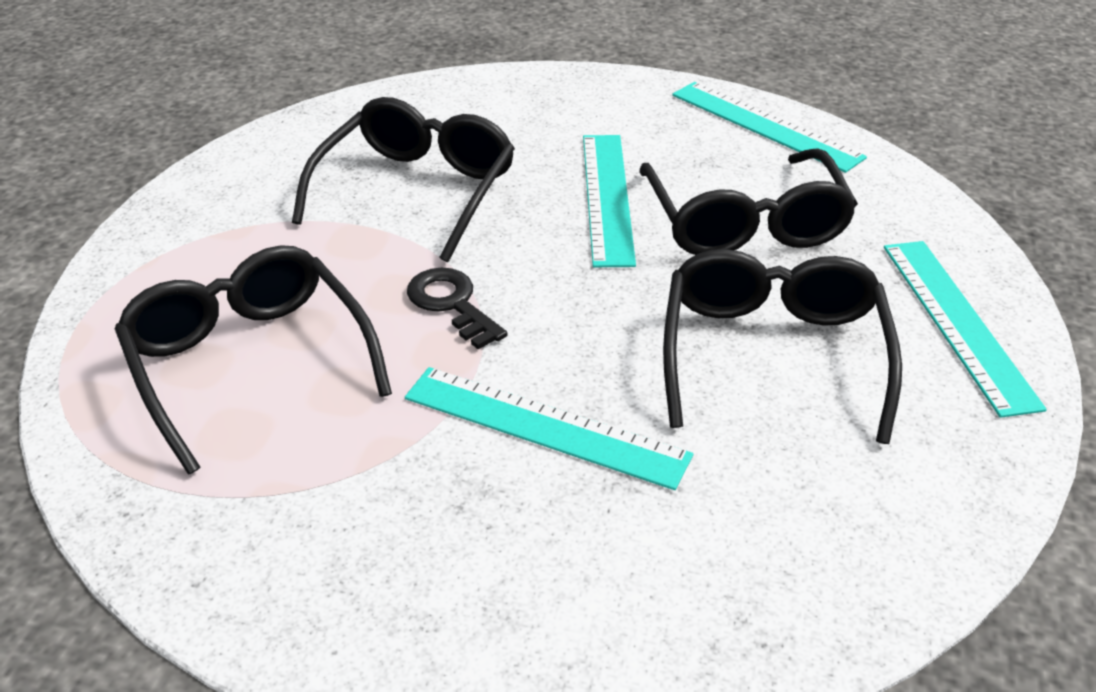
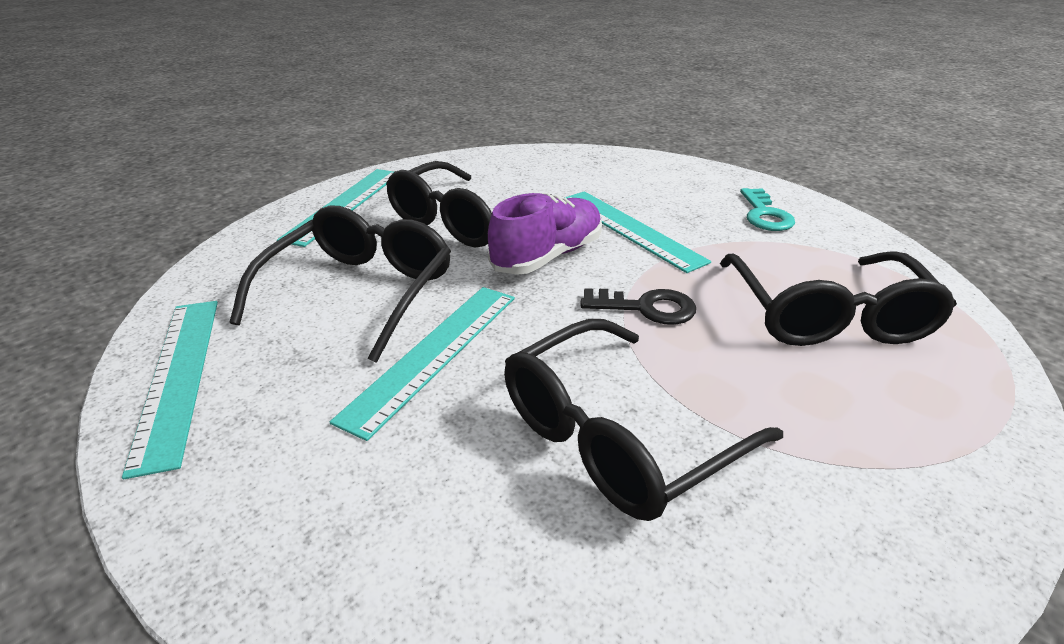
camera: 150 degrees left, 5 degrees down
black key [407,267,508,349] -> black key turned 75 degrees counterclockwise [581,288,696,325]
none -> purple shoe [488,193,602,275]
none -> turquoise key [740,188,795,231]

